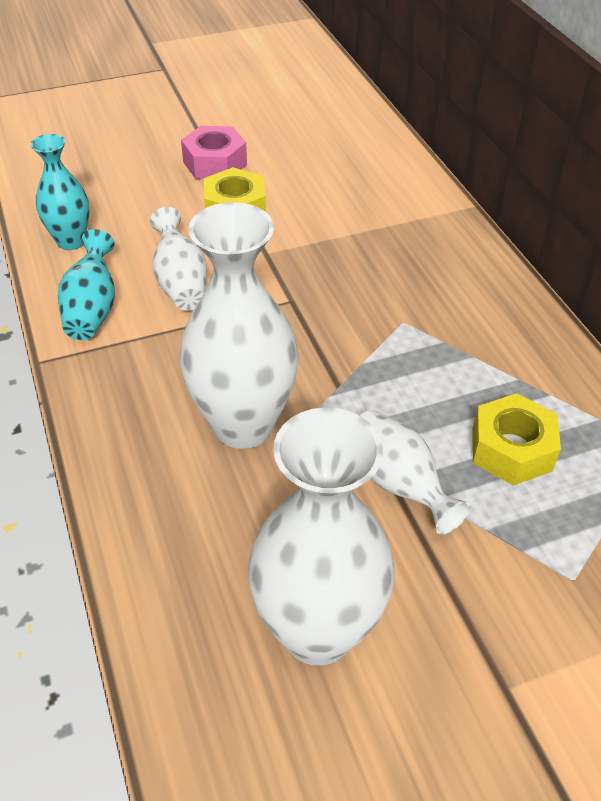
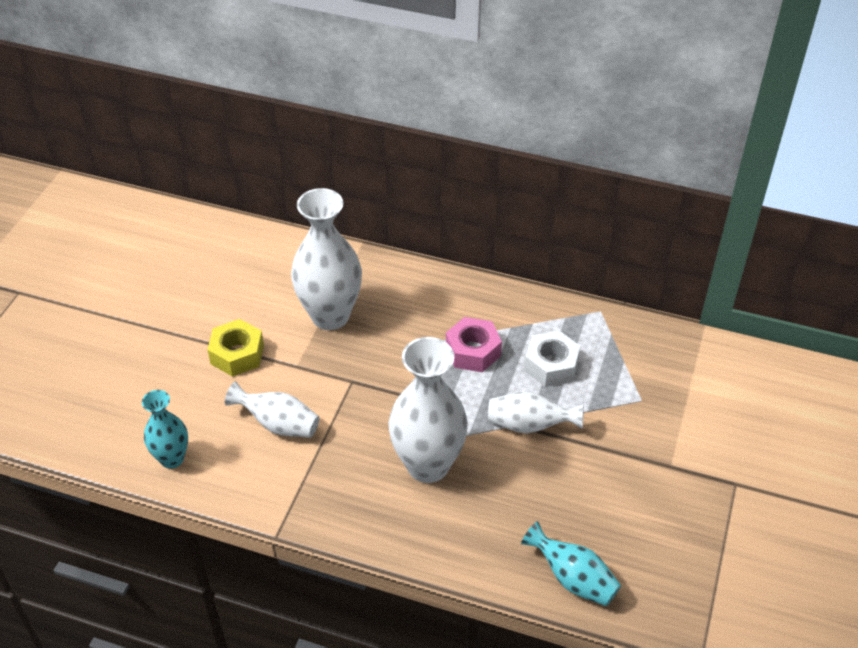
camera: 50 degrees left, 0 degrees up
turquoise vase [58,229,115,340] -> turquoise vase moved to [521,521,621,606]
pink nut [181,126,247,179] -> pink nut moved to [446,317,502,372]
white vase [248,407,395,666] -> white vase moved to [291,188,362,330]
yellow nut [472,393,561,486] -> white nut [524,330,580,387]

